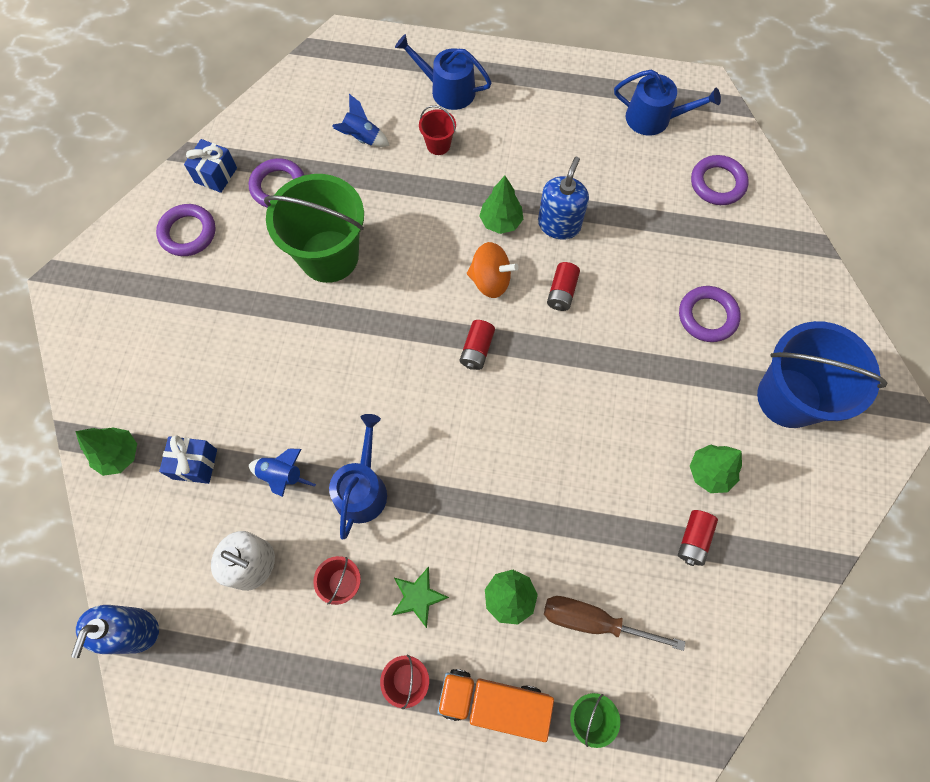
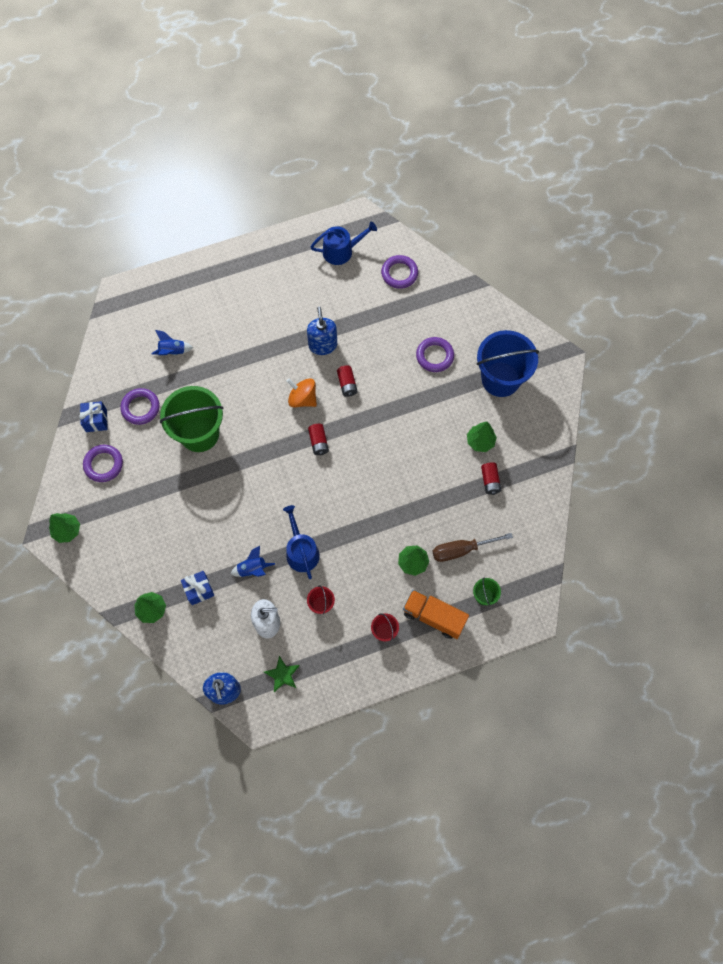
camera: 30 degrees left, 0 degrees up
green star [392,567,449,628] -> green star moved to [264,656,300,692]
blue watering can [395,34,492,110] -> none
red bucket [419,105,456,155] -> none
orange truck [437,669,554,742] -> orange truck turned 45 degrees clockwise [403,590,469,639]
orange spinning top [467,242,519,298] -> orange spinning top turned 135 degrees counterclockwise [286,378,317,407]
green tree [479,176,523,234] -> green tree moved to [49,513,80,543]

